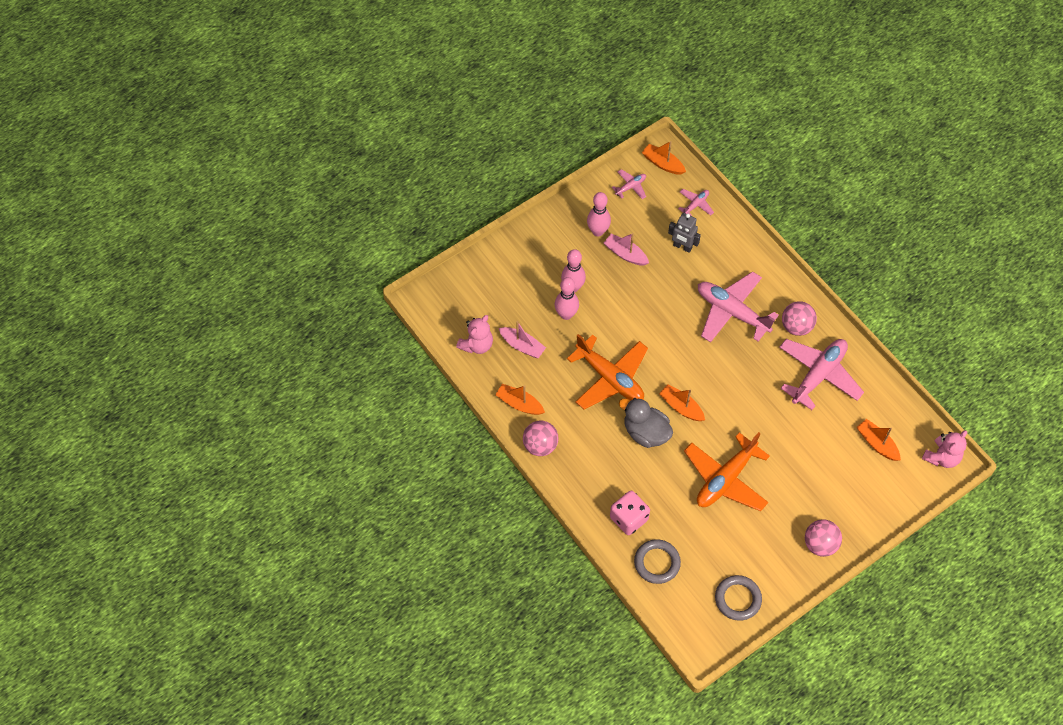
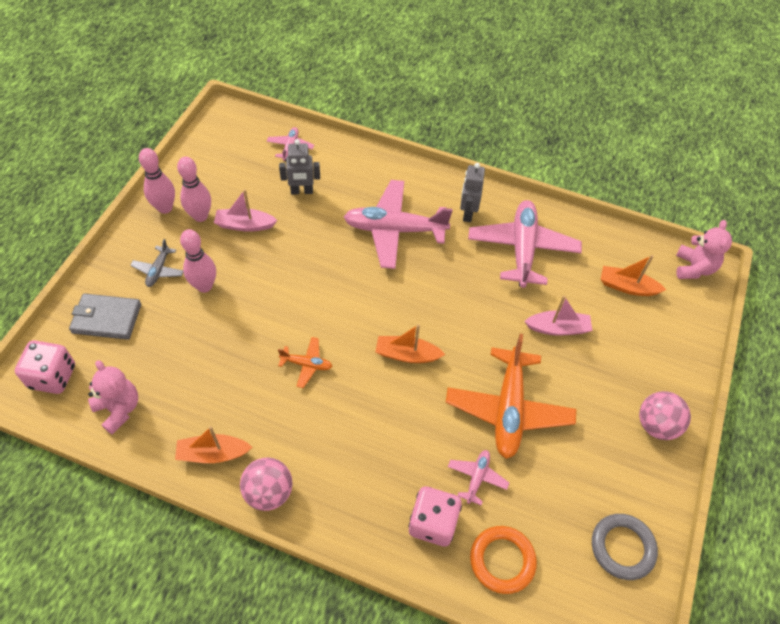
camera: 35 degrees left, 5 degrees down
pink teddy bear [456,315,493,354] -> pink teddy bear turned 45 degrees counterclockwise [88,360,138,435]
pink boat [499,321,546,358] -> pink boat moved to [525,296,592,336]
pink bowling pin [555,277,579,320] -> pink bowling pin moved to [139,148,175,214]
orange plane [567,334,648,410] -> orange plane [278,337,333,388], size x0.46
pink plane [612,169,646,199] -> pink plane moved to [448,450,509,505]
grey duck [619,398,673,448] -> none
grey ring [634,539,681,584] -> orange ring [470,526,537,594]
orange boat [641,141,686,175] -> none
pink ball [782,301,817,336] -> grey robot [460,163,485,222]
none -> pink dice [15,340,75,394]
none -> grey wallet [69,293,141,340]
none -> grey plane [130,239,183,287]

